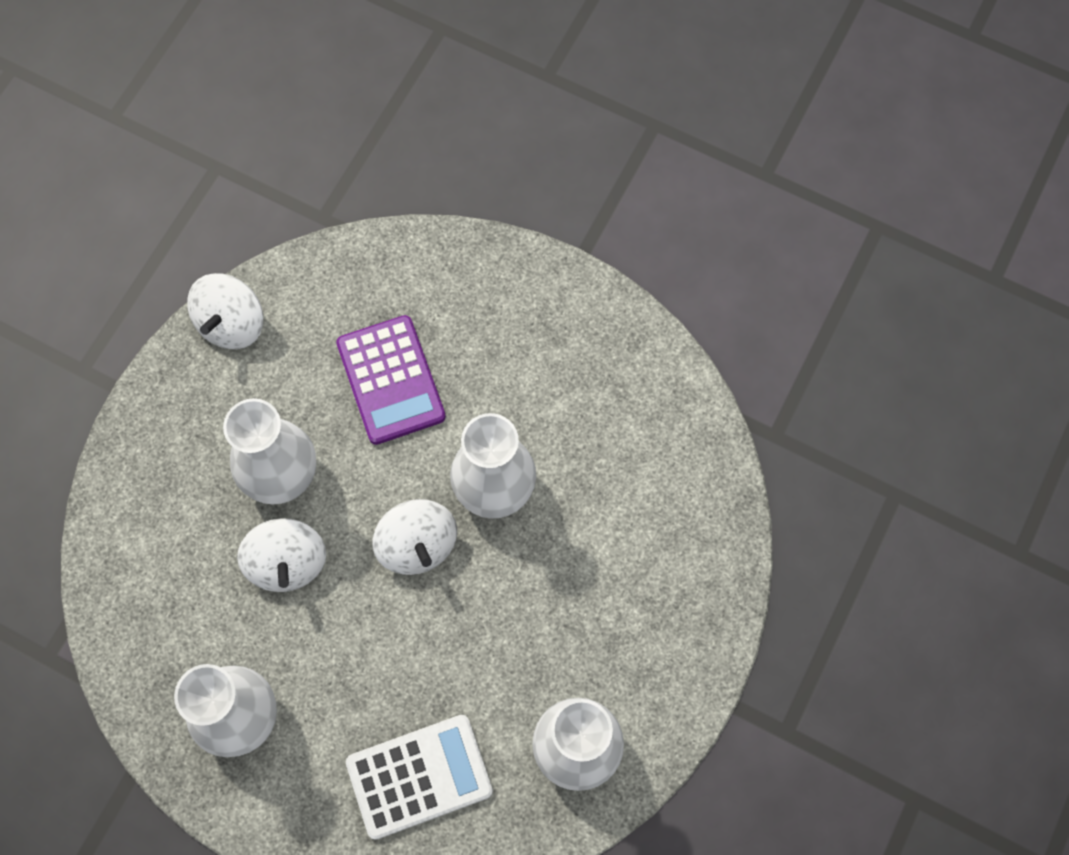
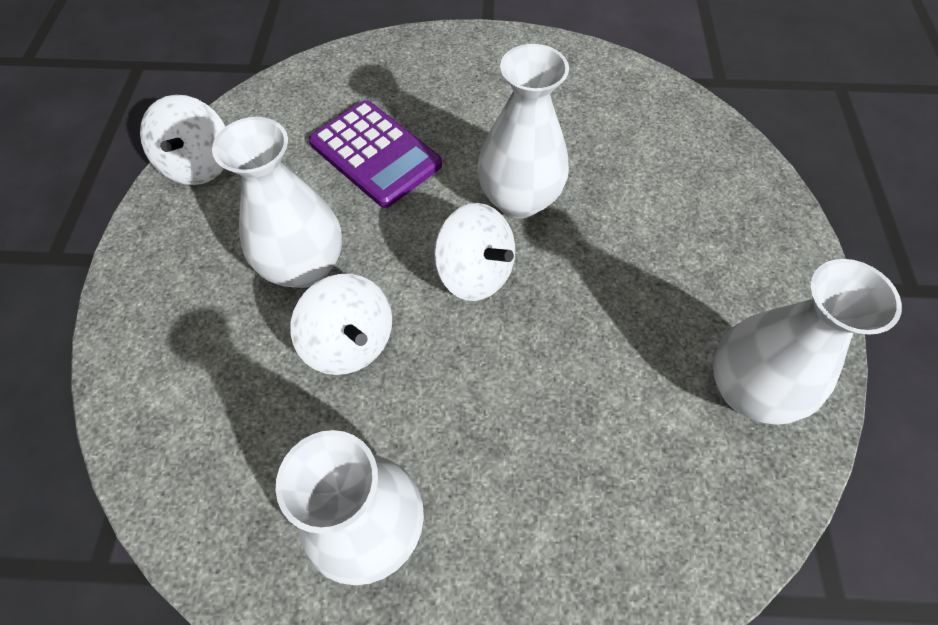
camera: 25 degrees left, 10 degrees down
white calculator [346,715,493,840] -> none

